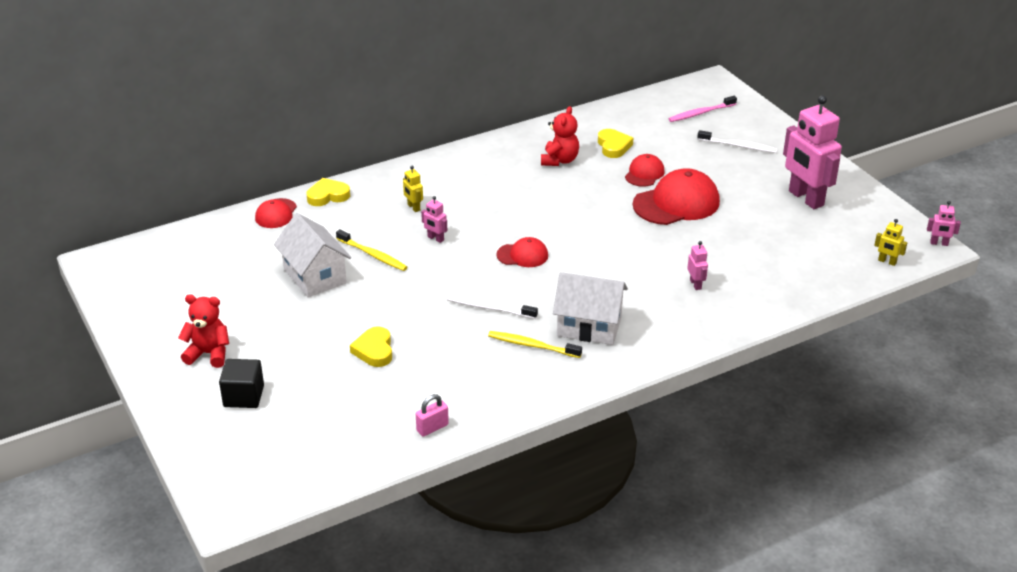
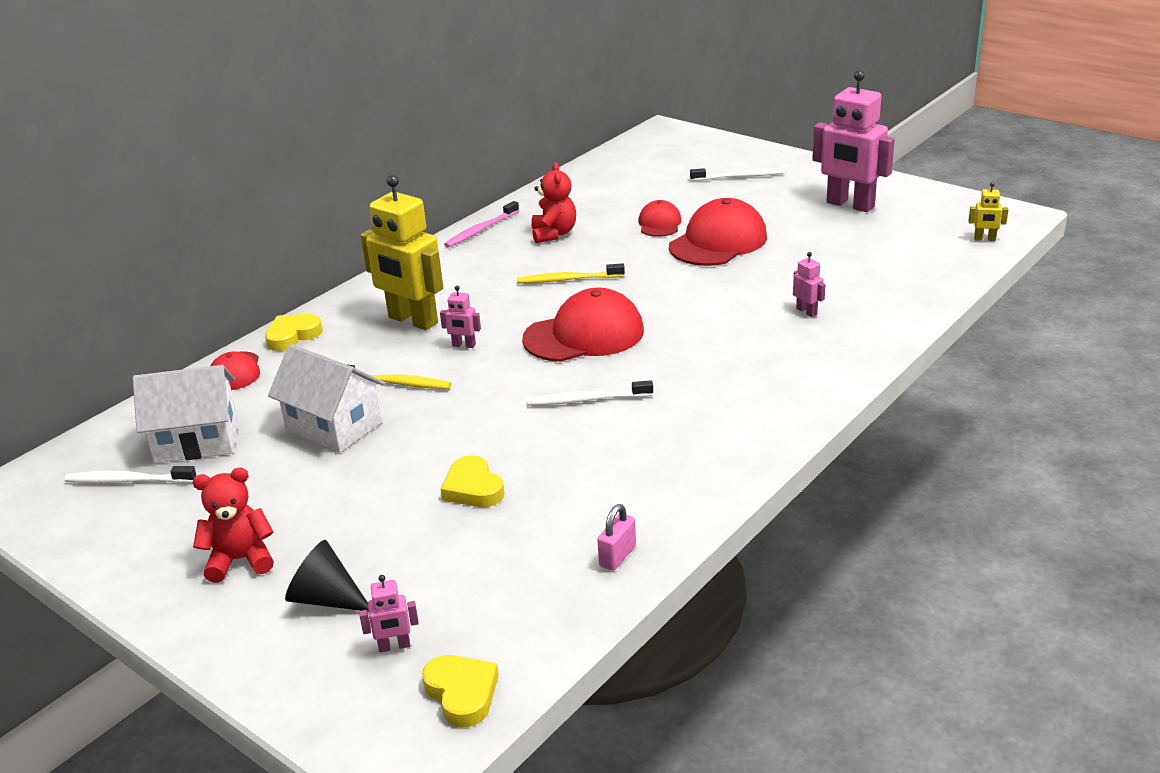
camera: 20 degrees left, 5 degrees down
black cube [219,359,264,408] -> black cone [285,540,369,612]
yellow robot [403,166,423,212] -> yellow robot [361,175,443,330], size x2.39
yellow toothbrush [488,331,582,358] -> yellow toothbrush moved to [517,263,625,283]
red cap [496,237,548,267] -> red cap [522,288,644,362], size x1.83
white house [553,272,628,345] -> white house moved to [133,365,238,463]
yellow heart [598,129,633,158] -> yellow heart moved to [422,655,499,727]
pink toothbrush [668,96,737,122] -> pink toothbrush moved to [444,201,519,247]
pink robot [927,201,961,246] -> pink robot moved to [359,575,419,652]
none -> white toothbrush [64,466,197,483]

